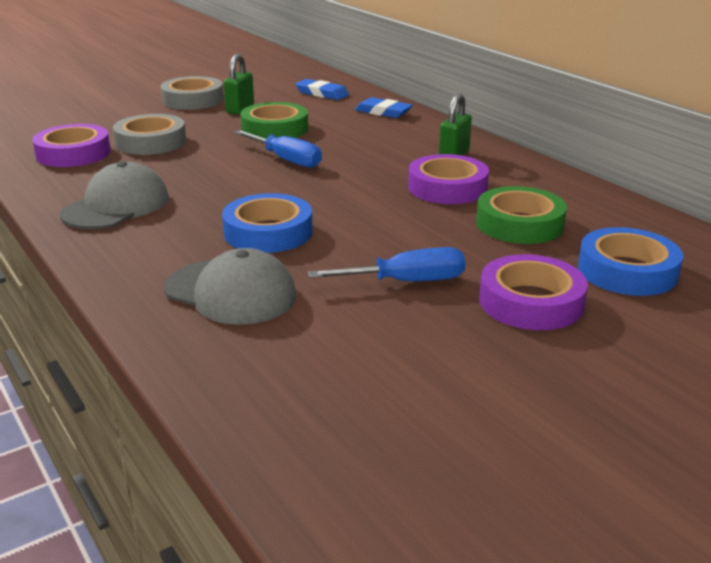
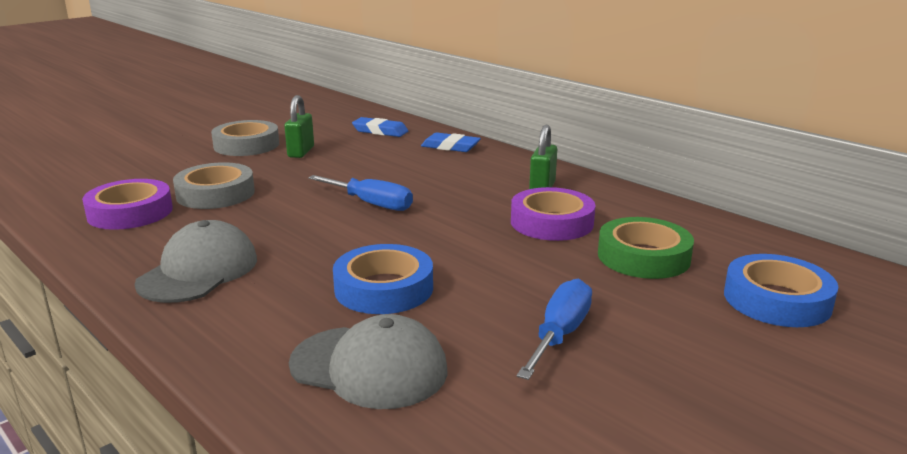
camera: 10 degrees left, 5 degrees down
green tape [240,102,308,139] -> none
blue screwdriver [308,247,466,281] -> blue screwdriver turned 45 degrees counterclockwise [517,279,592,380]
purple tape [479,254,588,330] -> none

